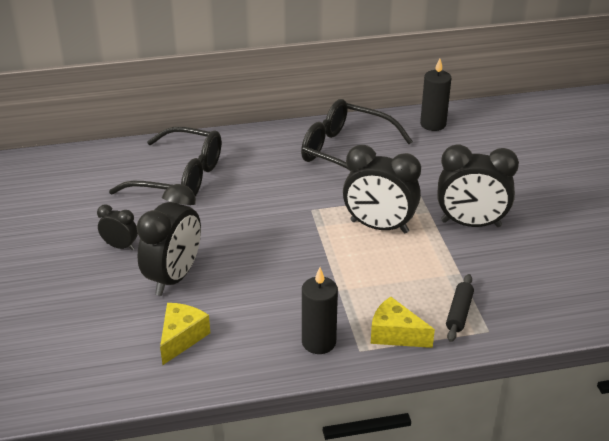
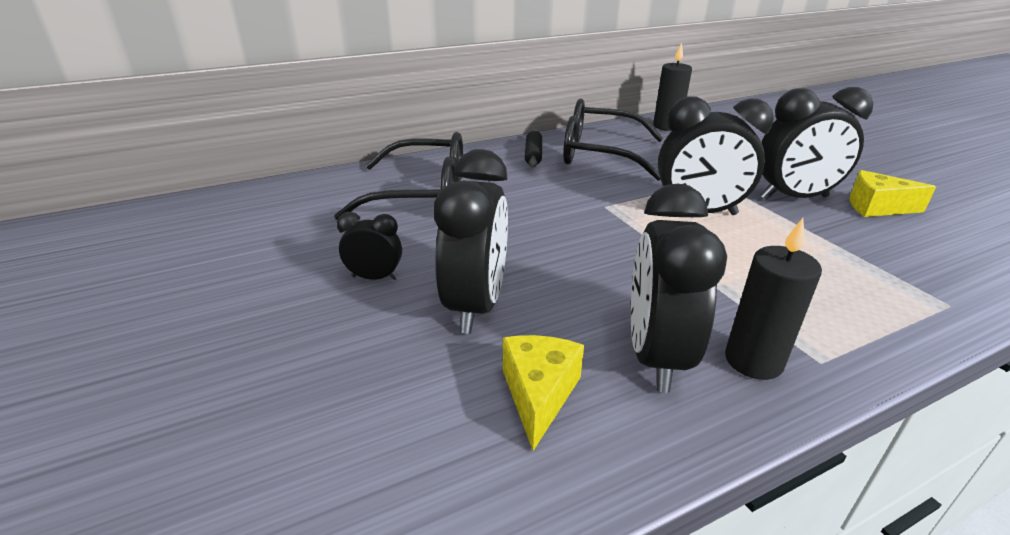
camera: 15 degrees left, 5 degrees down
yellow cheese [371,297,435,348] -> yellow cheese moved to [849,170,936,217]
black rolling pin [446,274,474,342] -> black rolling pin moved to [525,129,542,168]
none -> black clock [631,184,727,393]

